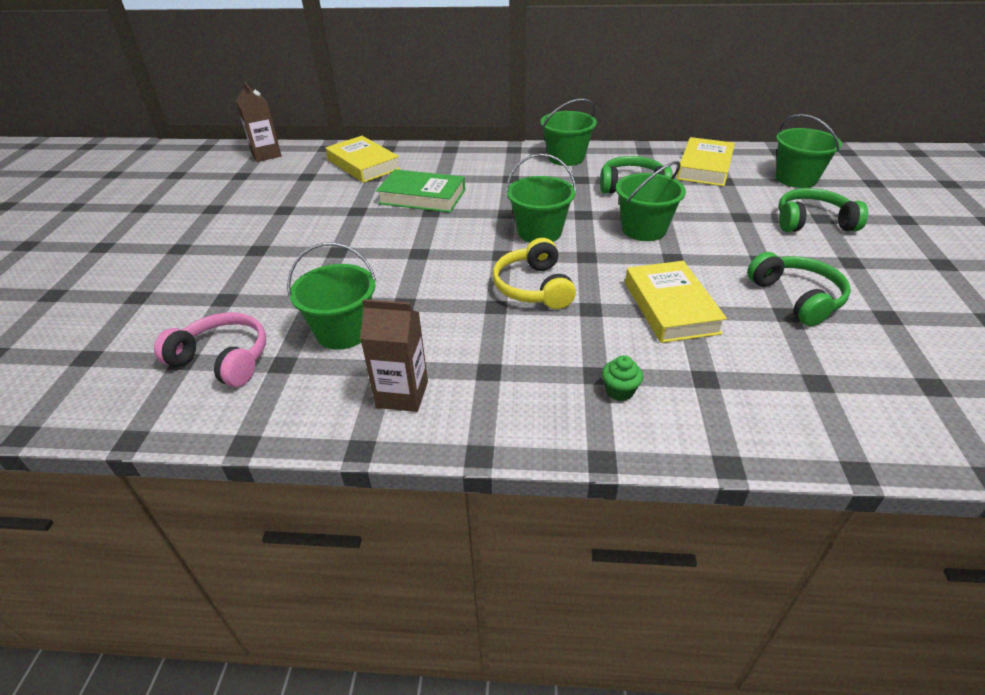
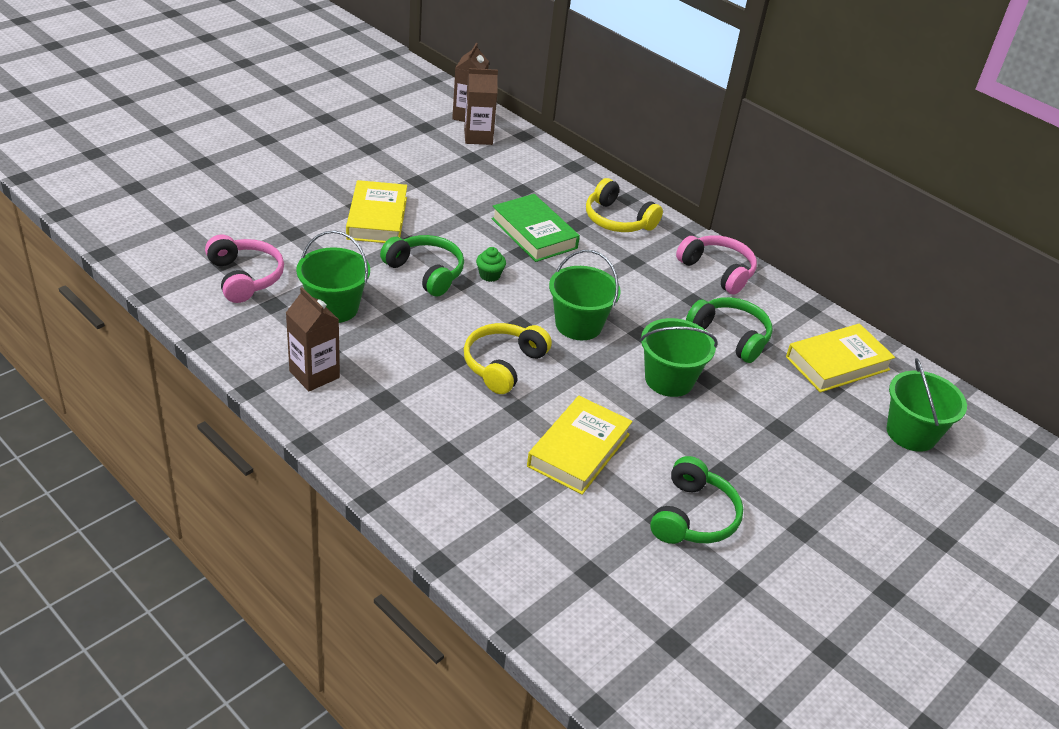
camera: 35 degrees right, 0 degrees up
yellow book [325,136,401,183] -> yellow book moved to [346,180,407,243]
green bucket [540,98,597,166] -> pink headphones [676,235,757,295]
green cupcake [602,355,643,401] -> green cupcake moved to [476,247,506,282]
green headphones [778,188,868,232] -> green headphones moved to [380,235,464,297]
none -> brown carton [464,68,498,145]
none -> yellow headphones [586,178,663,232]

